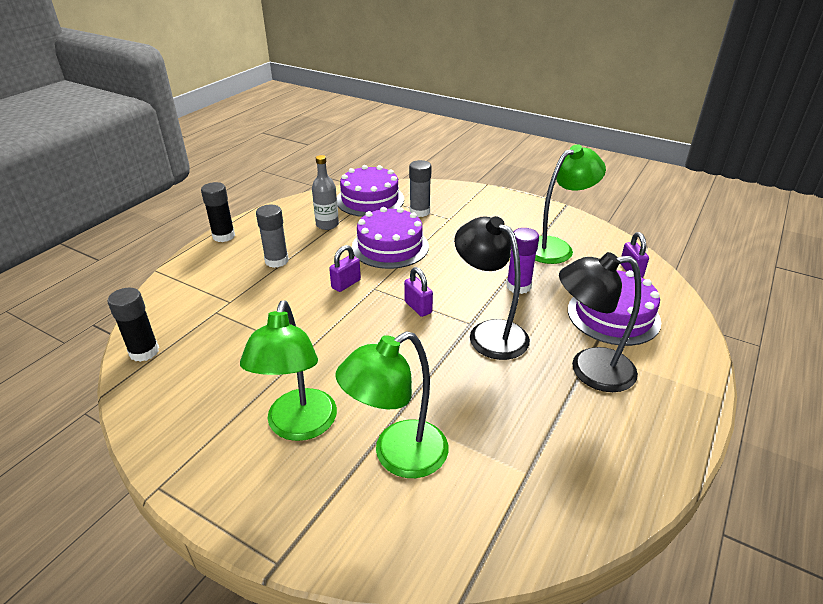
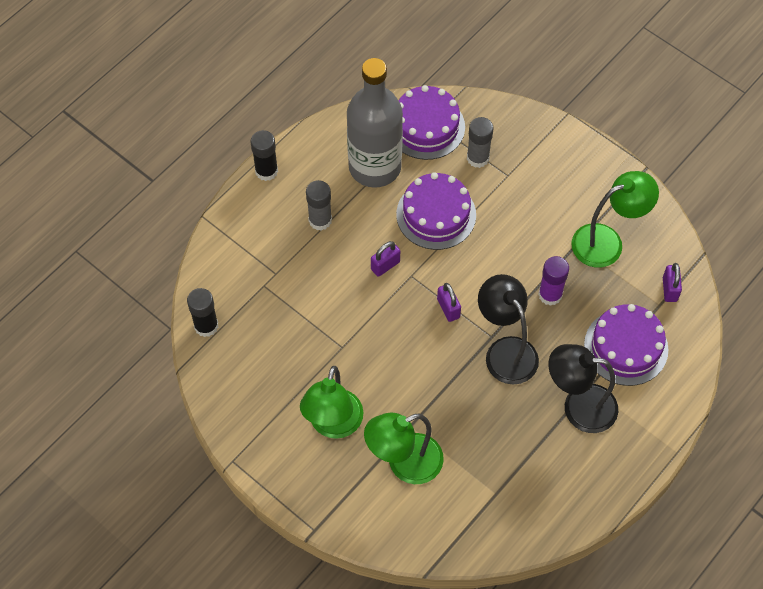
camera: 10 degrees right, 25 degrees up
grey bottle [312,155,339,230] -> grey bottle [347,58,403,188], size x2.15

